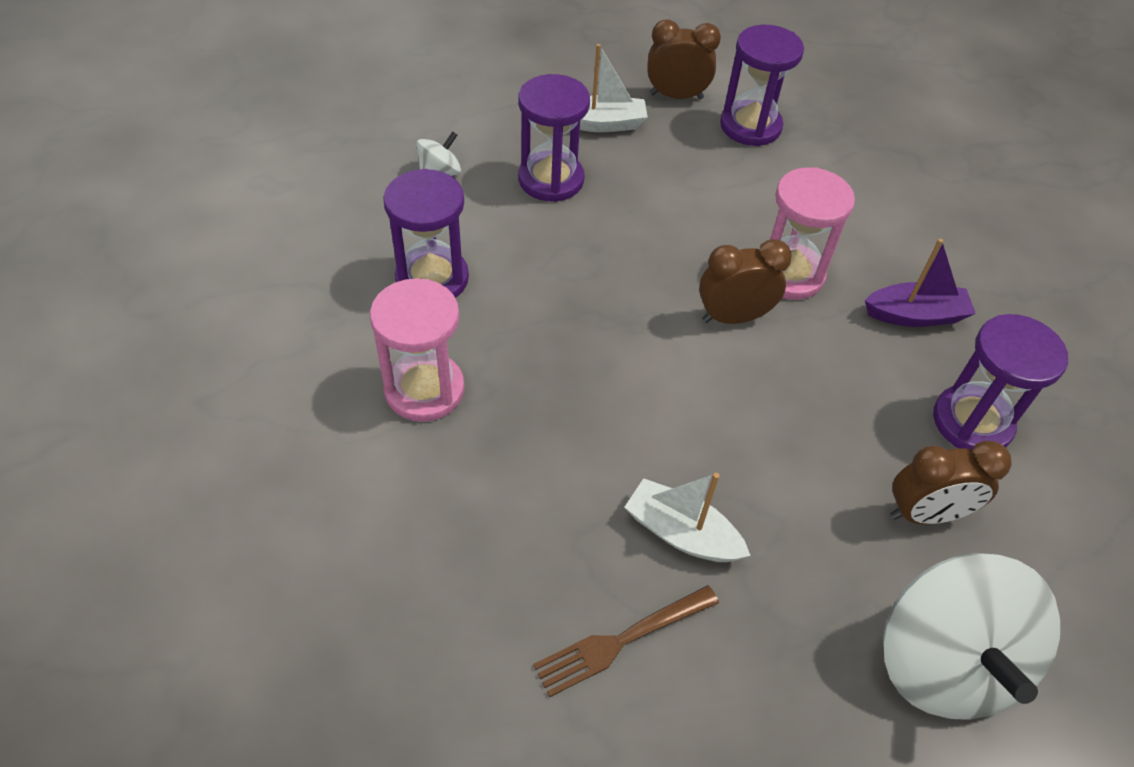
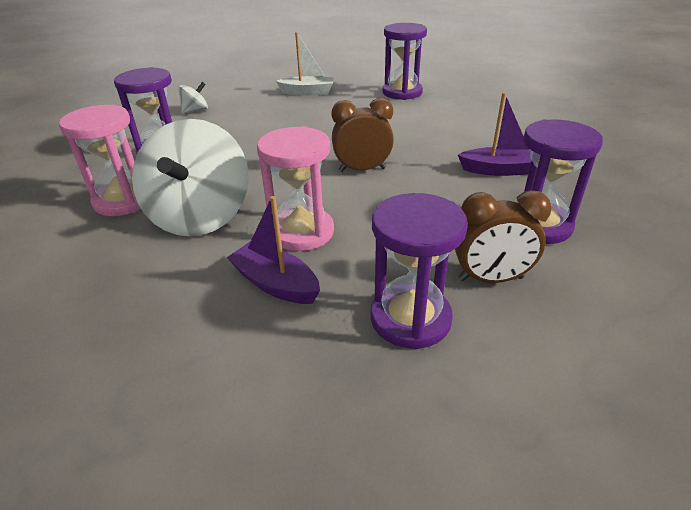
camera: 10 degrees right, 15 degrees down
purple hourglass [518,74,590,202] -> purple hourglass moved to [371,193,468,349]
brown fork [533,585,719,698] -> none
white boat [624,473,751,562] -> purple boat [227,196,320,304]
brown clock [647,19,721,99] -> none
pink hourglass [770,167,855,300] -> pink hourglass moved to [257,126,334,251]
white spinning top [883,553,1060,720] -> white spinning top moved to [132,119,249,236]

